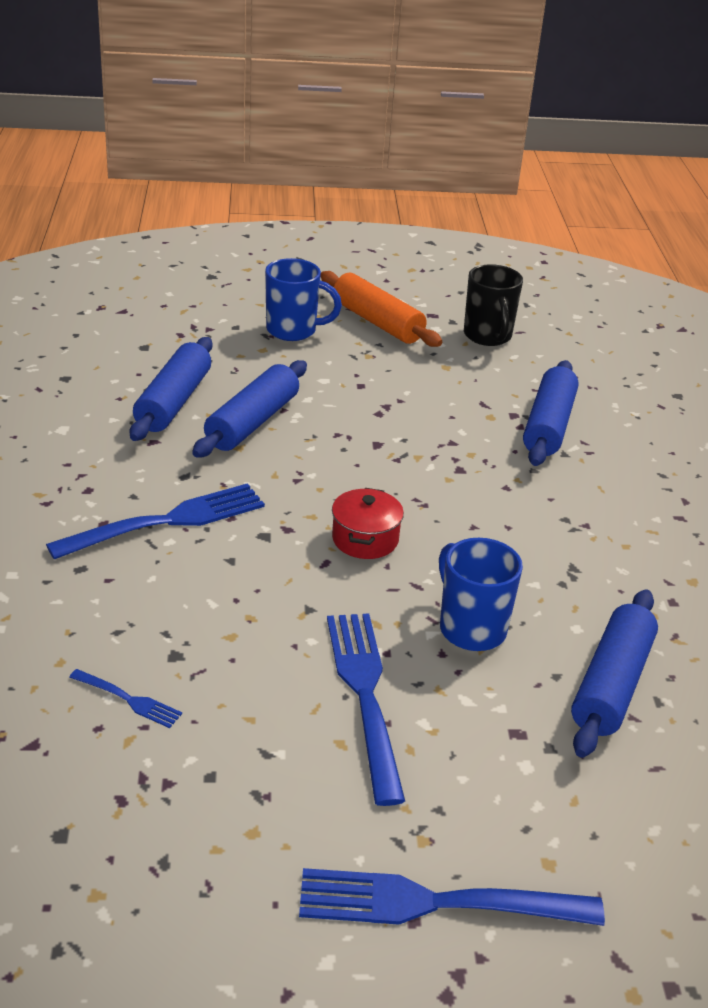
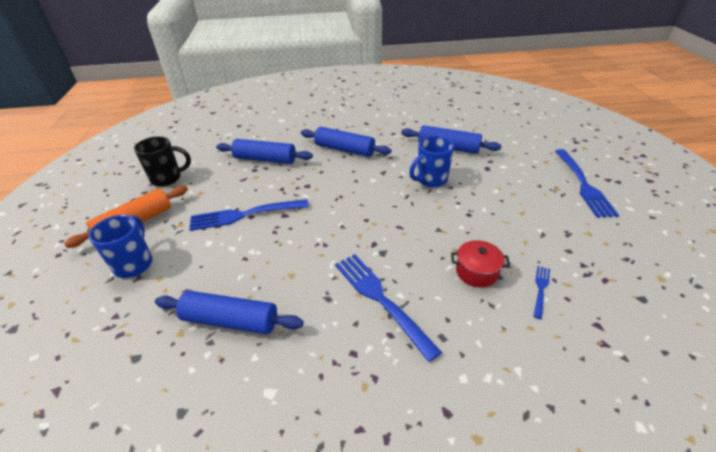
camera: 90 degrees left, 5 degrees up
blue rolling pin [192,360,307,458] -> blue rolling pin moved to [301,127,392,157]
blue fork [327,613,405,806] -> blue fork moved to [189,199,309,231]
red pot [332,488,404,559] -> red pot moved to [451,240,510,288]

